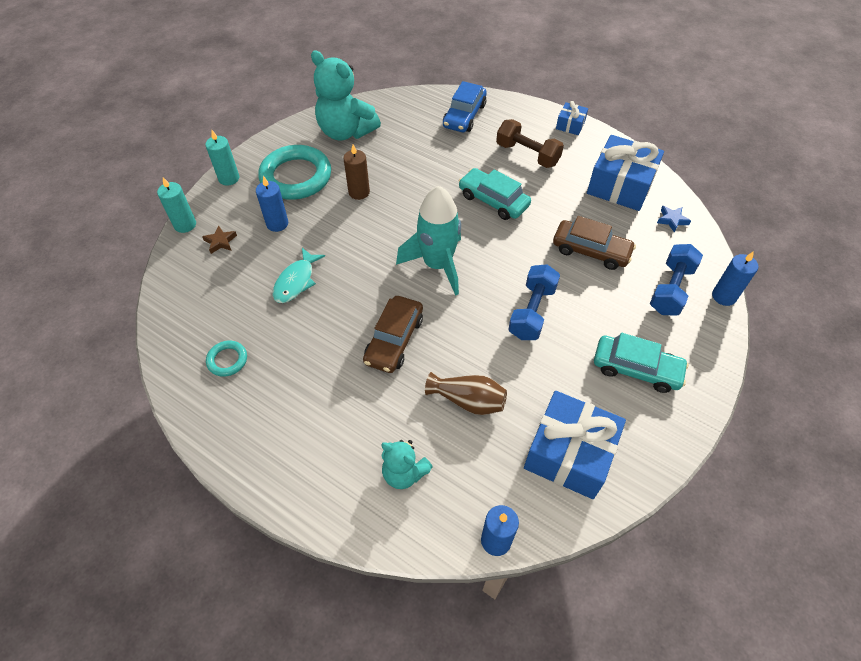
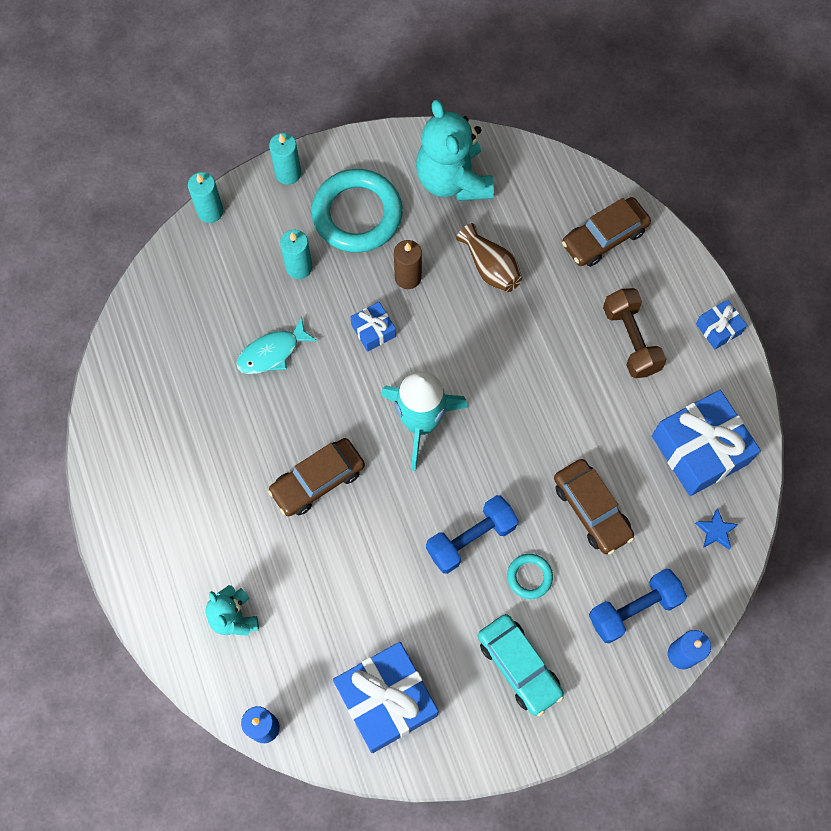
camera: 35 degrees right, 15 degrees up
brown star [202,225,237,254] -> none
turquoise ring [206,341,247,377] -> turquoise ring moved to [507,554,553,599]
blue candle [256,176,288,232] -> turquoise candle [280,230,312,279]
brown vase [425,372,507,415] -> brown vase moved to [457,223,522,292]
blue car [443,81,487,132] -> brown car [562,197,651,267]
turquoise car [459,168,531,220] -> none
none -> blue gift [350,302,396,352]

